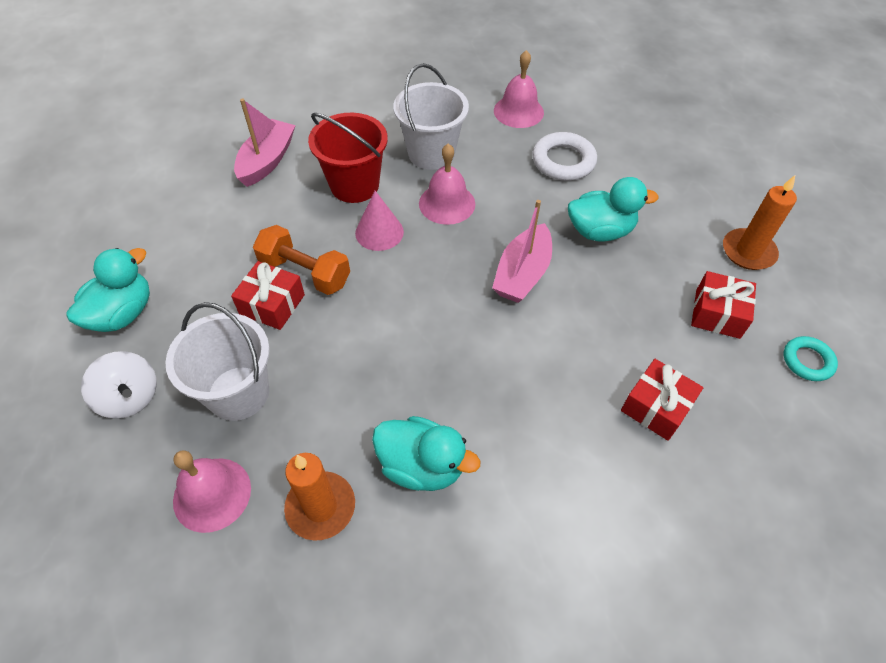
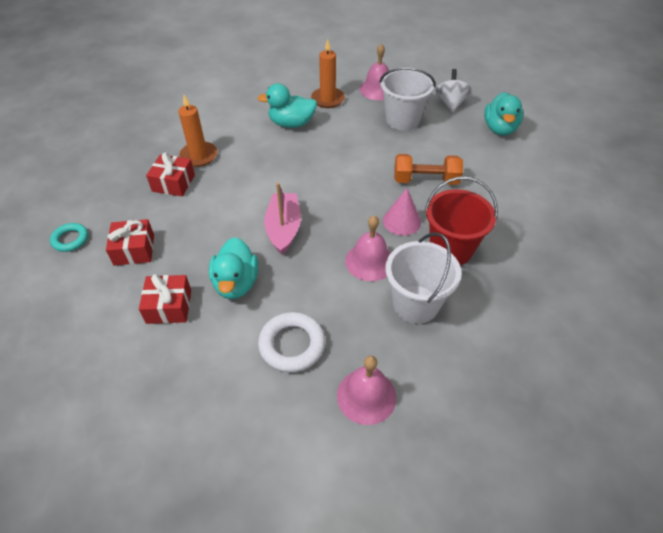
camera: 155 degrees right, 5 degrees down
white spinning top [81,351,157,419] -> white spinning top turned 75 degrees clockwise [435,69,472,113]
red gift [231,261,305,330] -> red gift moved to [139,274,191,324]
pink boat [234,98,295,187] -> none
turquoise duck [568,177,659,241] -> turquoise duck turned 60 degrees counterclockwise [209,237,258,299]
orange candle [723,175,797,270] -> orange candle moved to [178,95,217,167]

